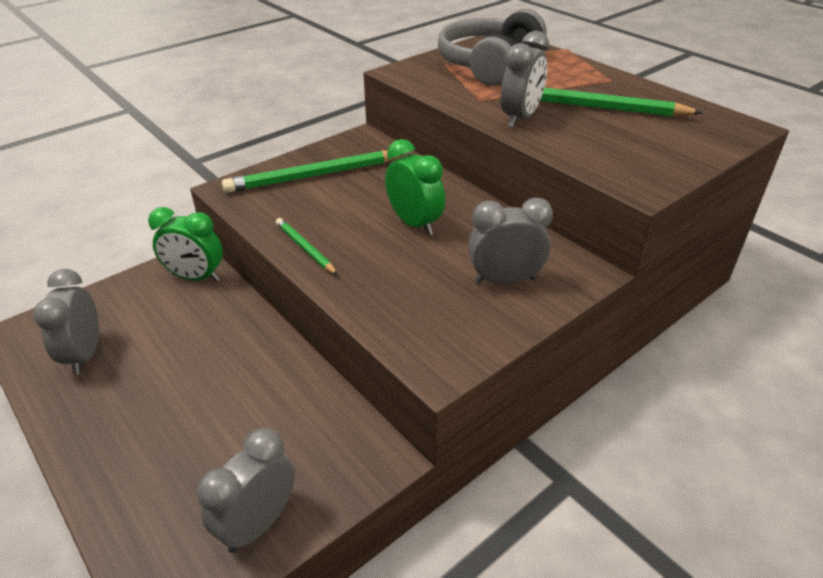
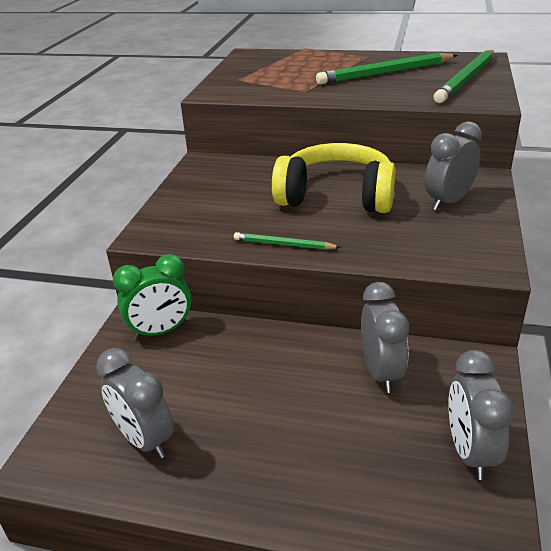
camera: 35 degrees left, 5 degrees down
green pencil [222,150,403,193] -> green pencil moved to [434,50,494,103]
green clock [385,139,445,236] -> yellow headphones [272,143,395,213]
grey headphones [438,9,546,86] -> none
grey clock [501,31,549,127] -> grey clock moved to [361,282,409,393]

